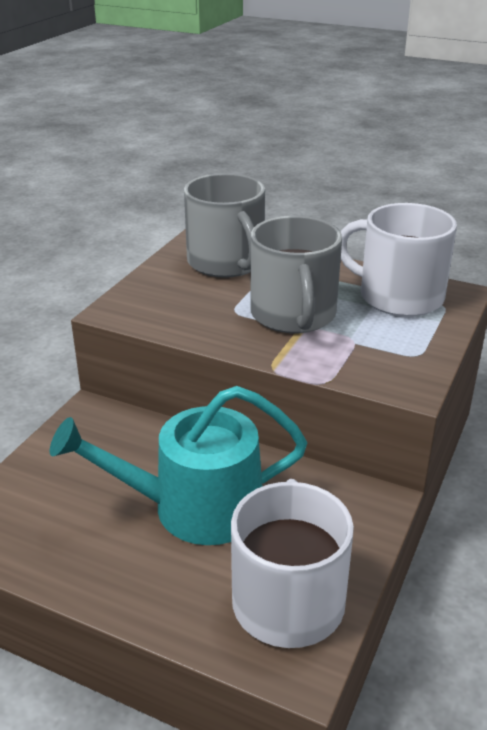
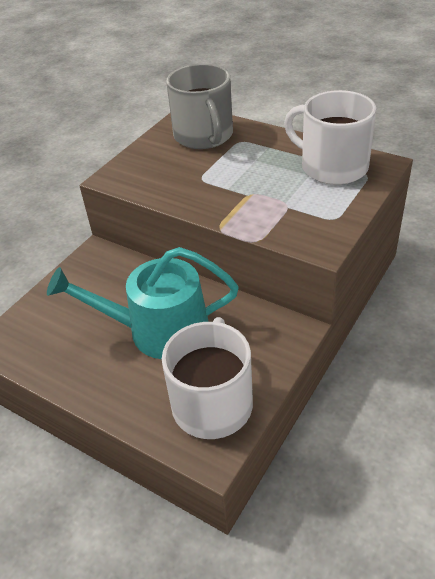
camera: 10 degrees right, 10 degrees up
grey mug [251,216,342,333] -> none

